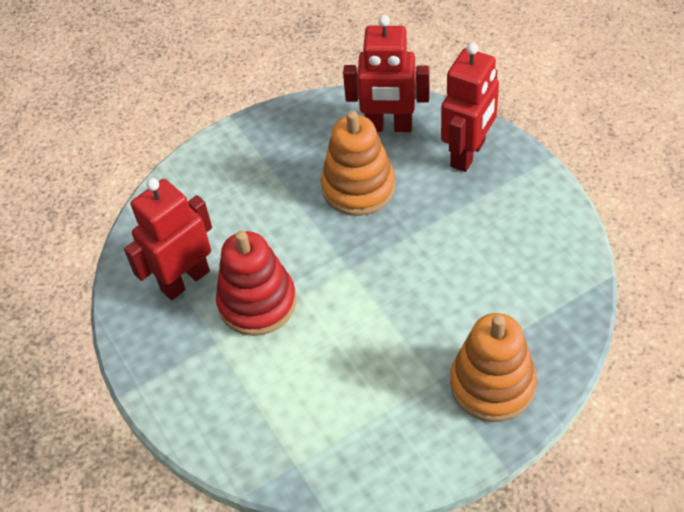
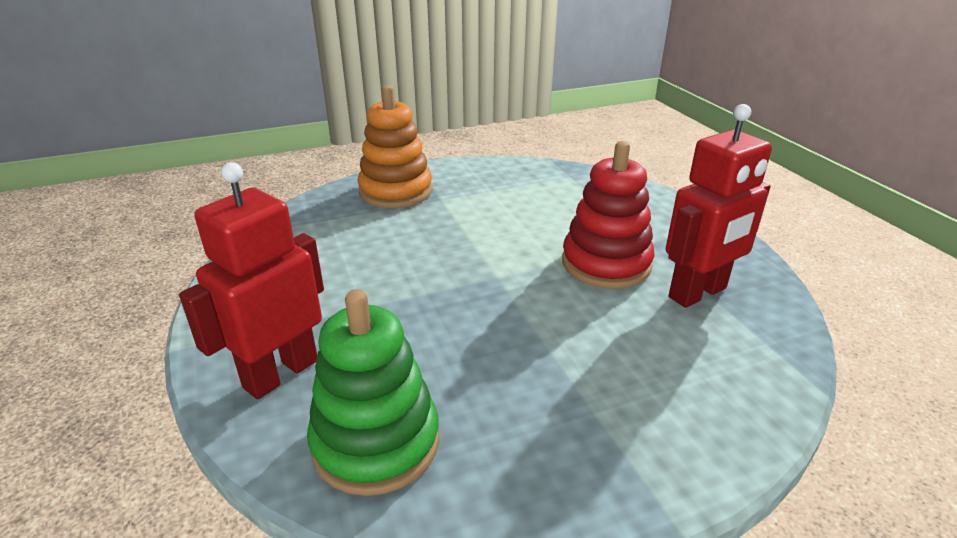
camera: 175 degrees left, 20 degrees down
orange stacking toy [321,111,395,216] -> none
red robot [343,15,429,132] -> green stacking toy [307,289,440,496]

